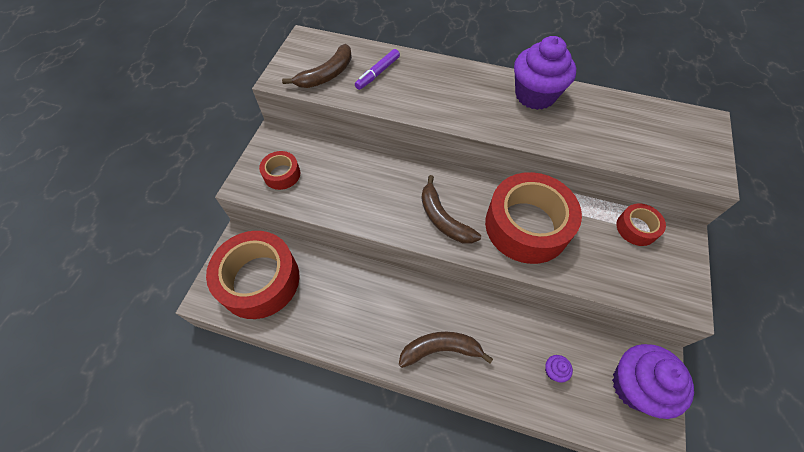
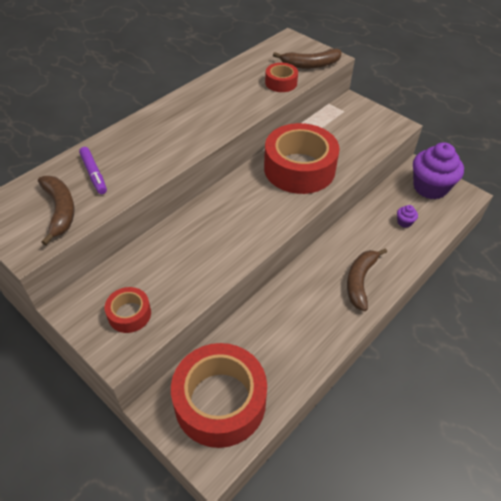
camera: 65 degrees left, 10 degrees down
brown banana [421,175,481,243] -> brown banana moved to [273,48,341,69]
purple cupcake [514,36,576,110] -> none
red tape [616,203,666,246] -> red tape moved to [265,63,298,92]

